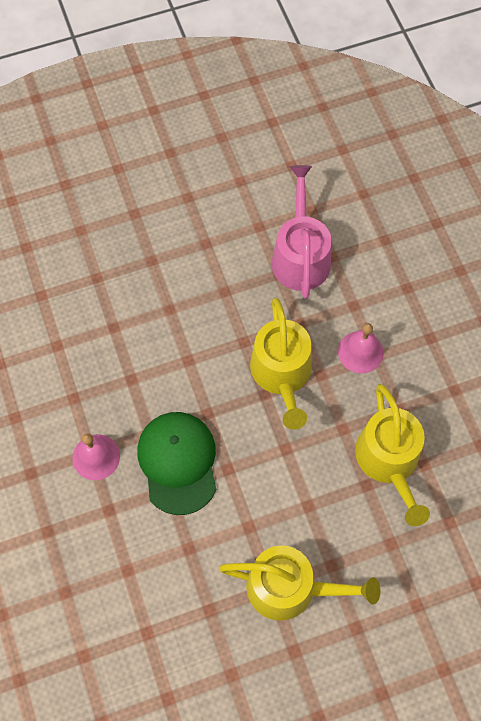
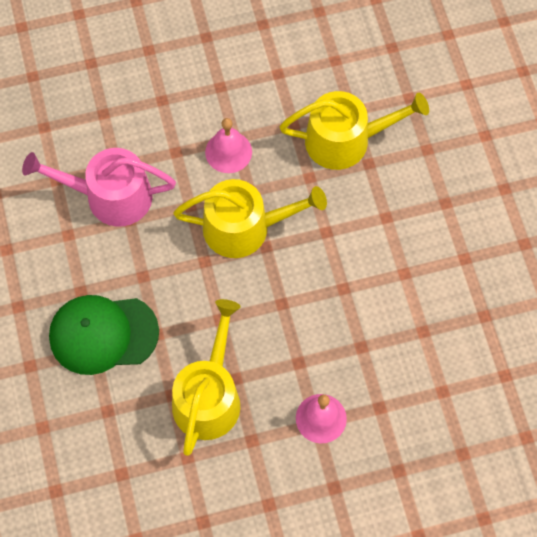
camera: 85 degrees left, 0 degrees up
green cap [137,412,216,515] -> green cap moved to [49,295,159,375]
yellow watering can [219,545,381,621] -> yellow watering can moved to [172,299,241,456]

